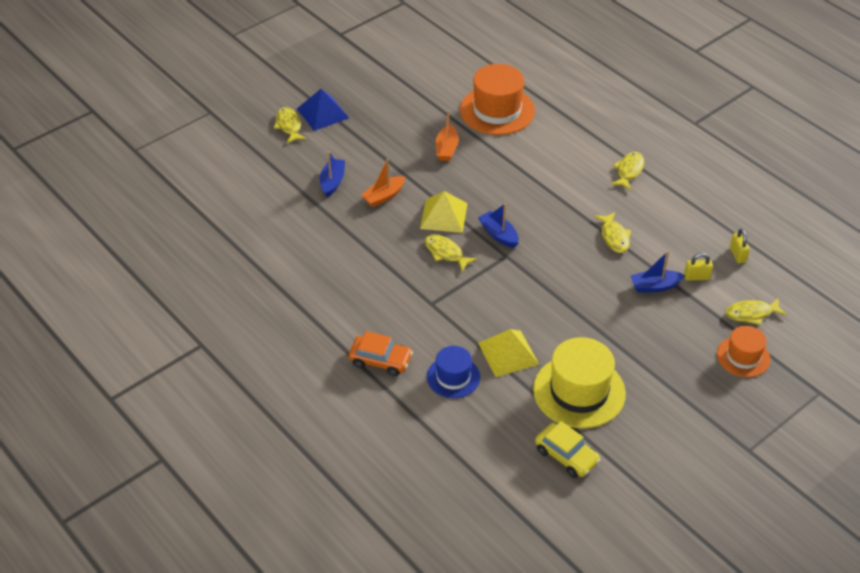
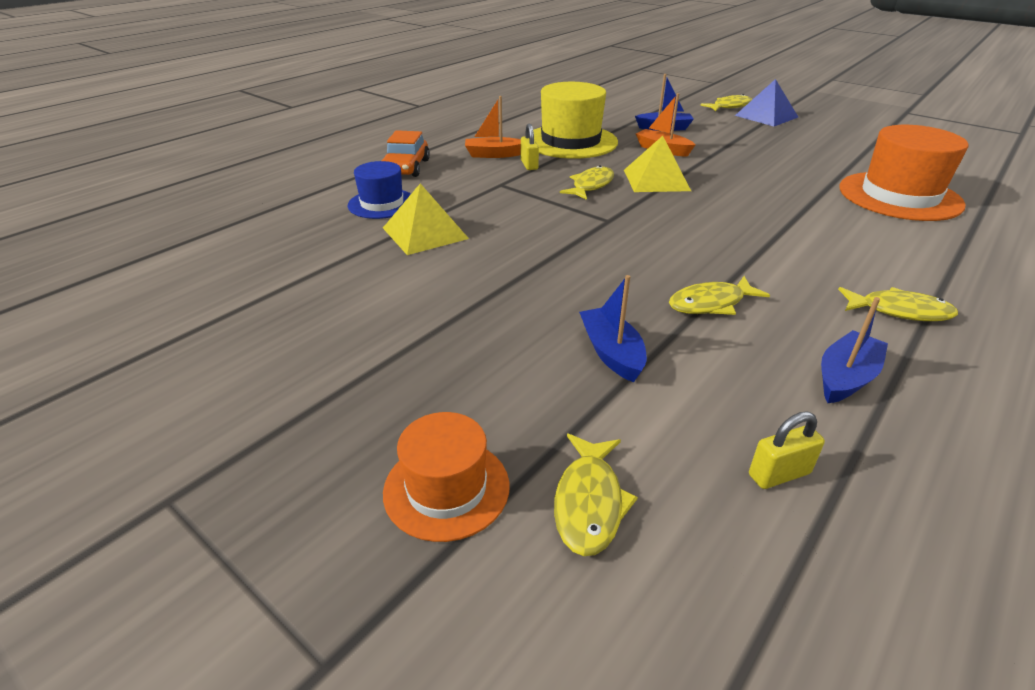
camera: 80 degrees right, 10 degrees down
orange boat [435,110,459,161] -> orange boat moved to [465,96,521,158]
blue boat [478,203,519,248] -> blue boat moved to [821,297,888,403]
yellow hat [533,337,626,429] -> yellow hat moved to [533,82,618,159]
yellow car [535,421,600,478] -> none
yellow padlock [684,253,713,281] -> yellow padlock moved to [521,124,539,170]
yellow fish [725,298,787,325] -> yellow fish turned 150 degrees counterclockwise [554,434,638,556]

